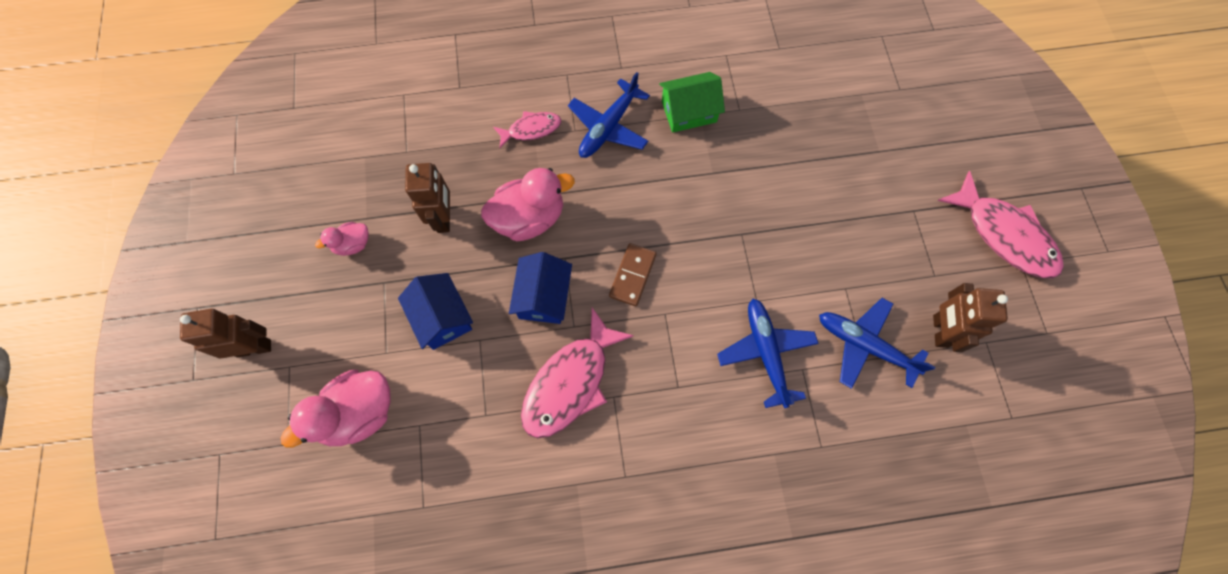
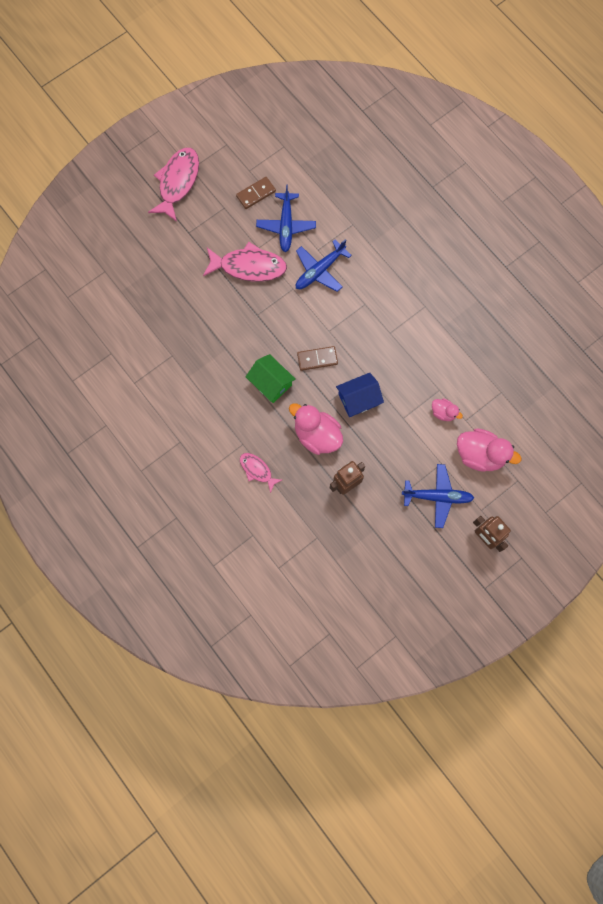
camera: 120 degrees left, 5 degrees up
pink duck [315,222,369,256] -> pink duck moved to [432,399,463,421]
blue house [398,273,473,350] -> none
pink fish [521,307,634,438] -> pink fish moved to [203,242,287,282]
blue plane [568,72,650,158] -> blue plane moved to [402,464,474,528]
green house [659,72,725,133] -> green house moved to [245,354,296,403]
brown robot [933,283,1008,352] -> brown domino [236,177,276,209]

